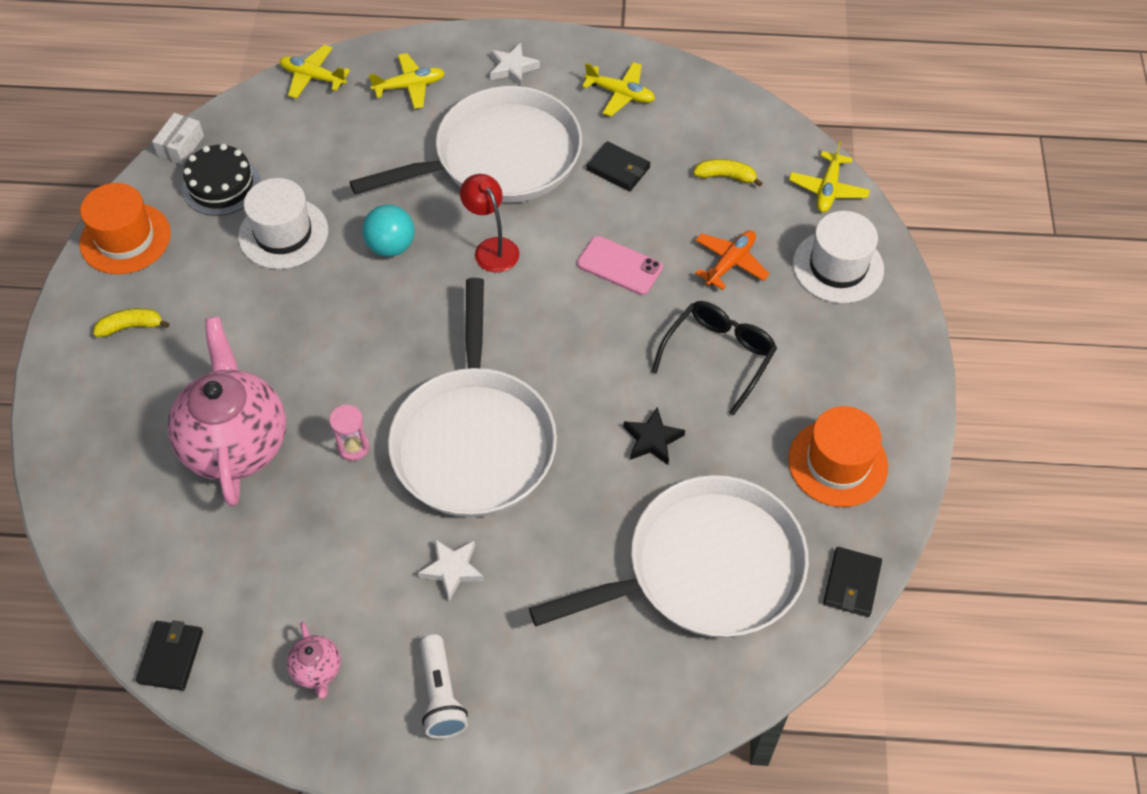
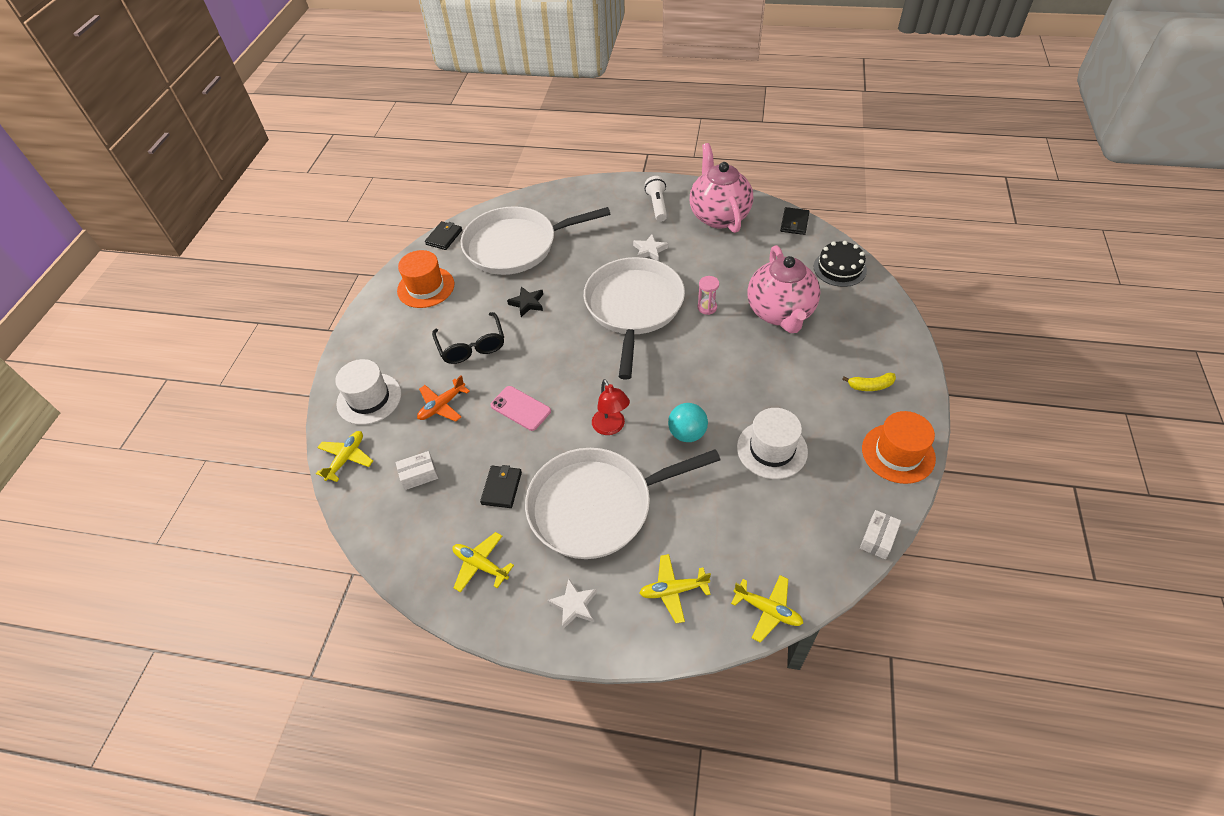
camera: 170 degrees left, 5 degrees down
black cake [182,144,260,216] -> black cake moved to [814,241,867,287]
pink teapot [287,622,341,698] -> pink teapot [690,143,753,233], size x2.35
black wallet [587,141,650,191] -> black wallet turned 60 degrees clockwise [480,465,522,508]
black glasses [651,301,777,416] -> black glasses turned 60 degrees counterclockwise [432,312,504,364]
yellow banana [693,159,762,187] -> white box [396,451,438,490]

